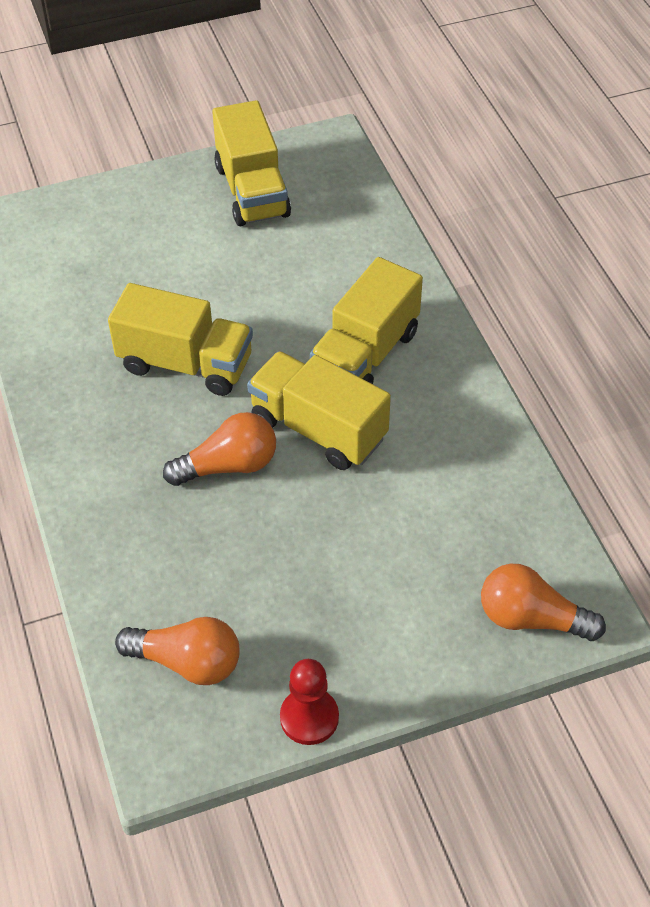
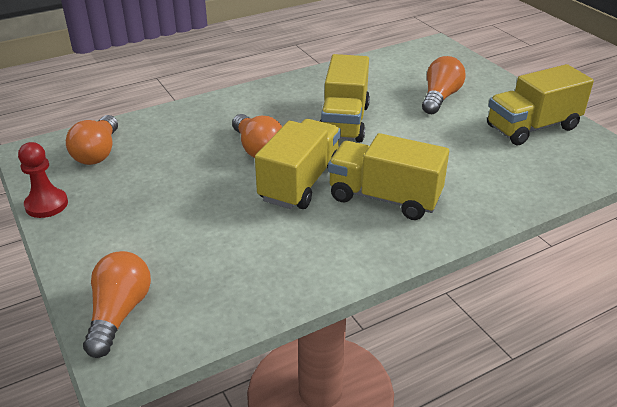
camera: 80 degrees right, 15 degrees down
none -> orange light bulb [422,56,466,114]

